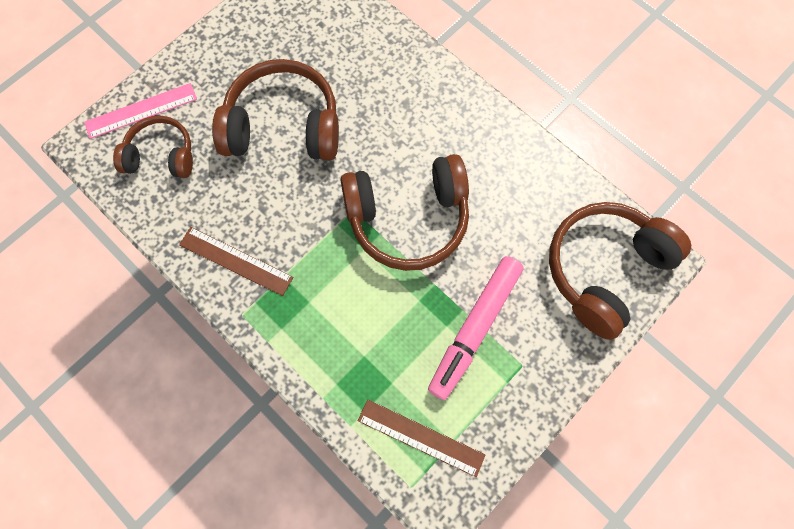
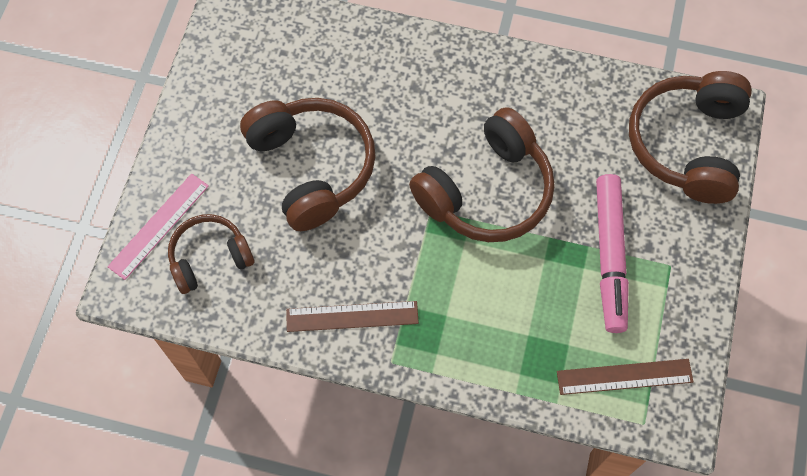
camera: 30 degrees left, 5 degrees down
brown headphones [212,59,339,160] -> brown headphones turned 90 degrees clockwise [240,98,376,231]

